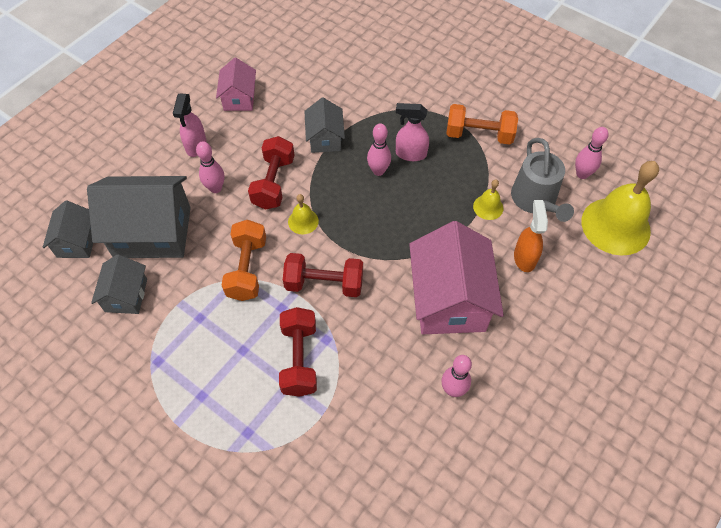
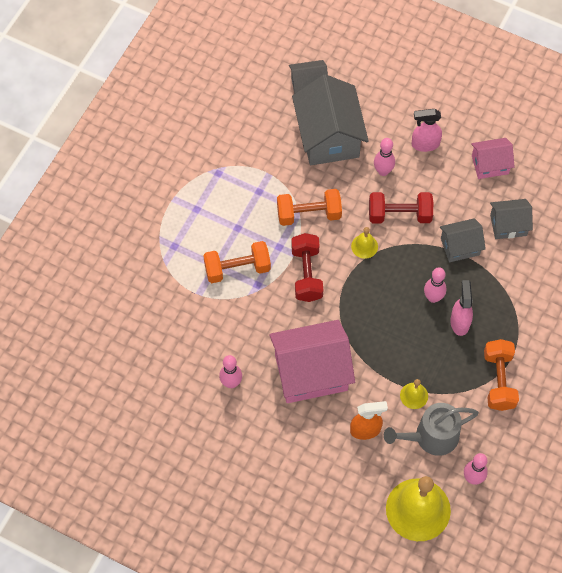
camera: 80 degrees right, 5 degrees up
grey house [91,254,147,314] -> grey house moved to [490,199,533,239]
red dumbbell [279,307,317,397] -> orange dumbbell [203,241,271,283]

